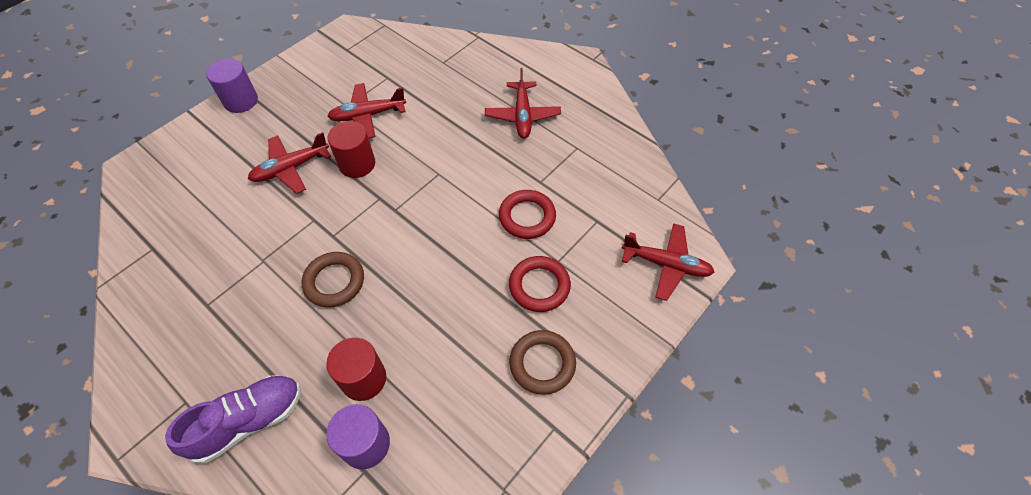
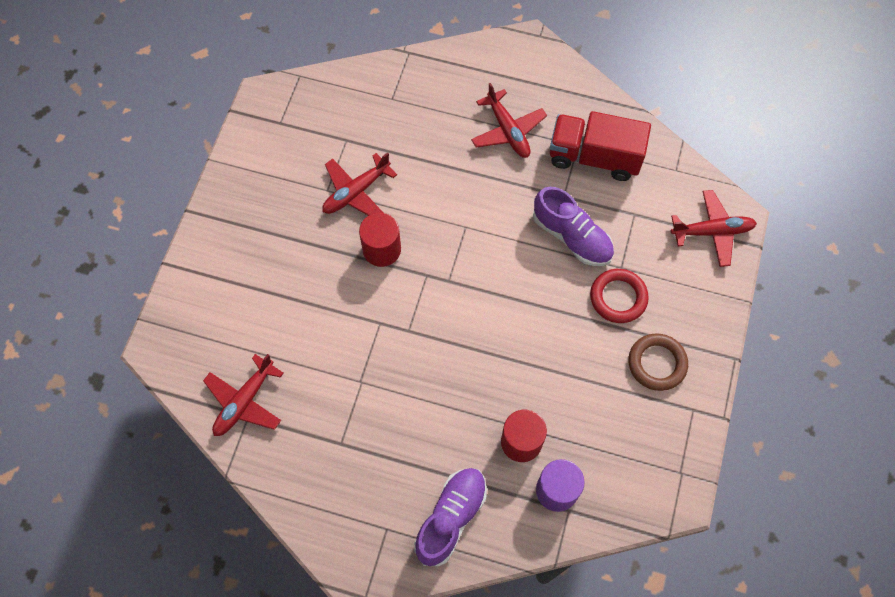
camera: 25 degrees left, 10 degrees up
purple cylinder [206,59,258,113] -> none
red plane [248,132,331,194] -> red plane moved to [203,354,284,436]
brown ring [302,252,364,307] -> none
red ring [499,190,556,239] -> purple shoe [533,187,614,266]
none -> red truck [550,111,651,181]

